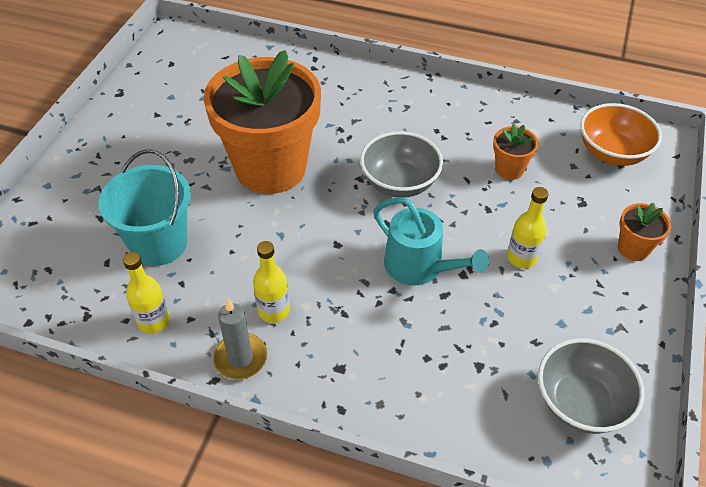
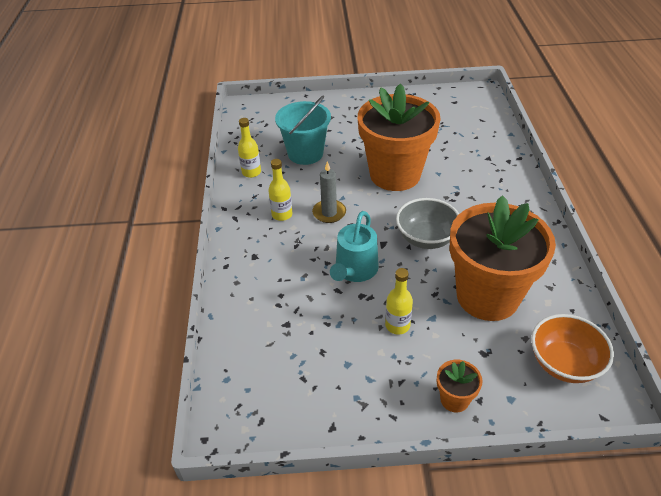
camera: 70 degrees right, 5 degrees down
grey candle [213,299,267,380] -> grey candle moved to [312,161,346,223]
orange flower pot [493,124,539,180] -> orange flower pot [450,195,556,321], size x2.48
grey bowl [538,338,645,434] -> none

